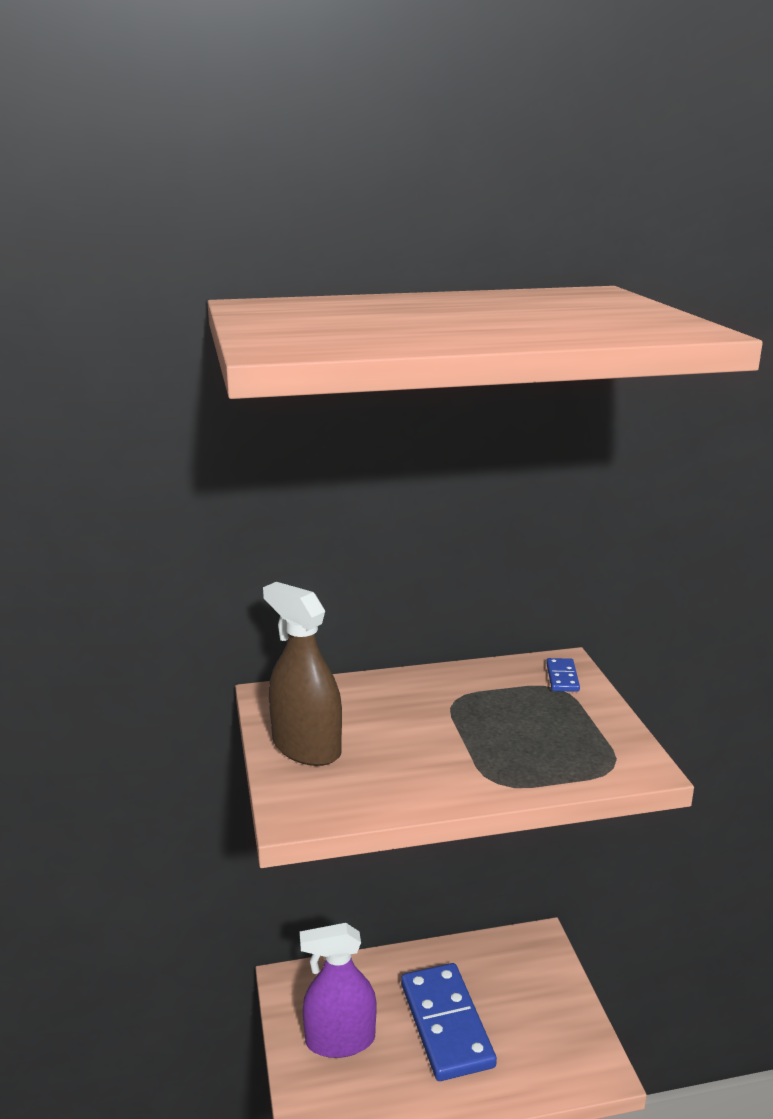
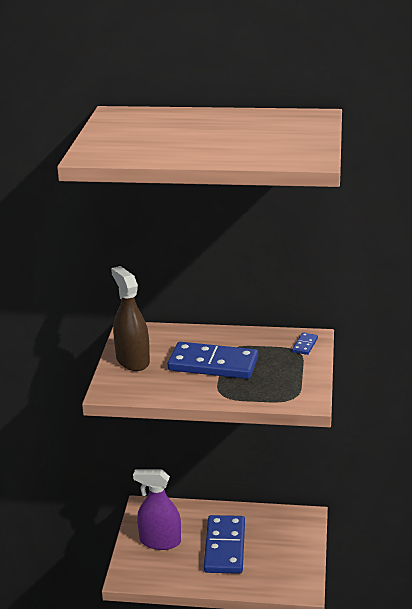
camera: 20 degrees right, 5 degrees up
none -> blue domino [167,342,258,379]

